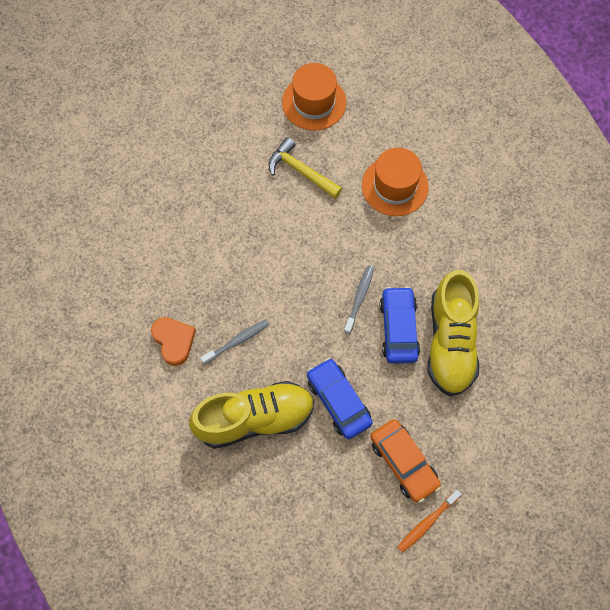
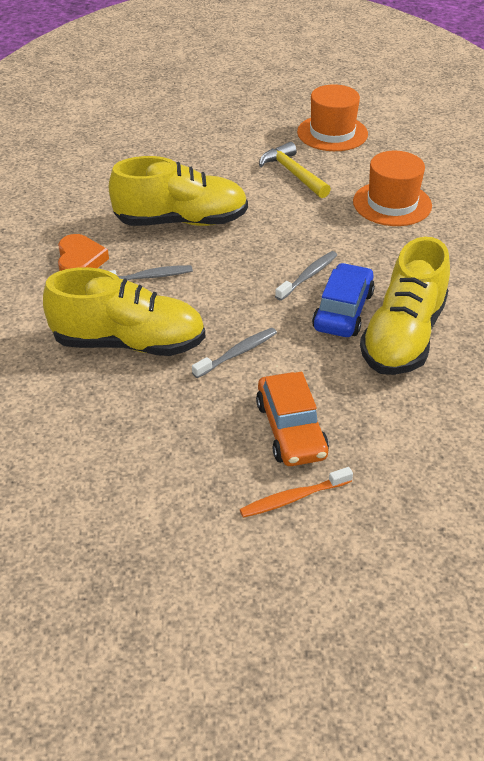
camera: 20 degrees right, 25 degrees down
blue car [307,358,373,439] -> grey toothbrush [192,328,277,378]
none -> yellow shoe [109,156,248,226]

